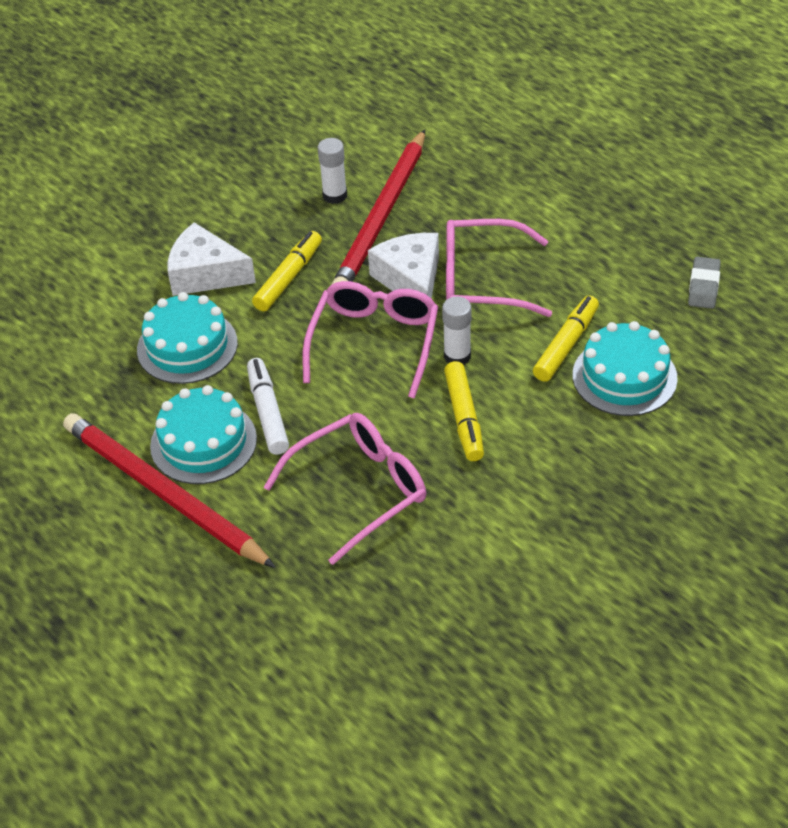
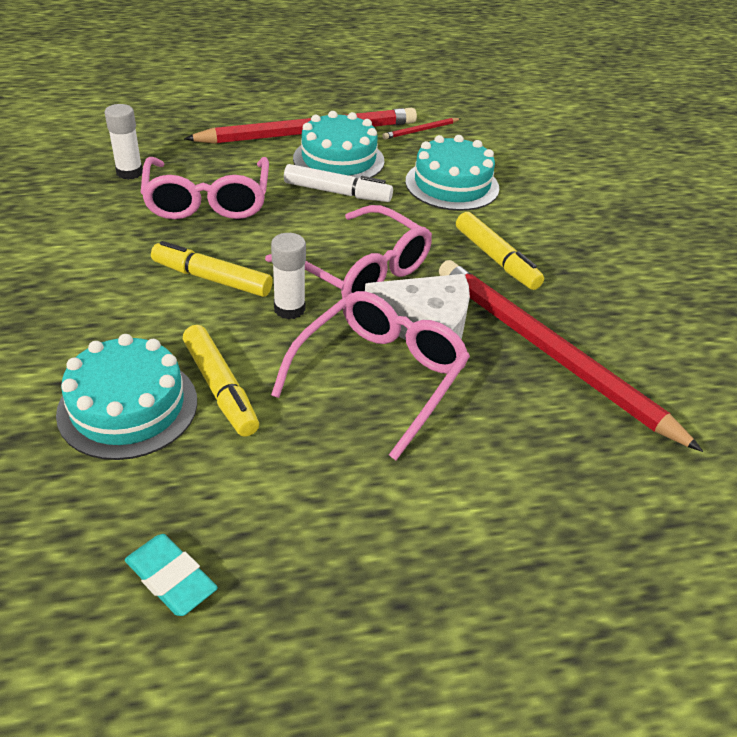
camera: 115 degrees right, 5 degrees down
white cheese [168,222,256,296] -> none
white glue stick [318,138,347,204] -> white glue stick moved to [105,104,143,180]
grey eraser [688,257,721,309] -> turquoise eraser [125,534,218,616]
none -> red pencil [382,118,461,140]

